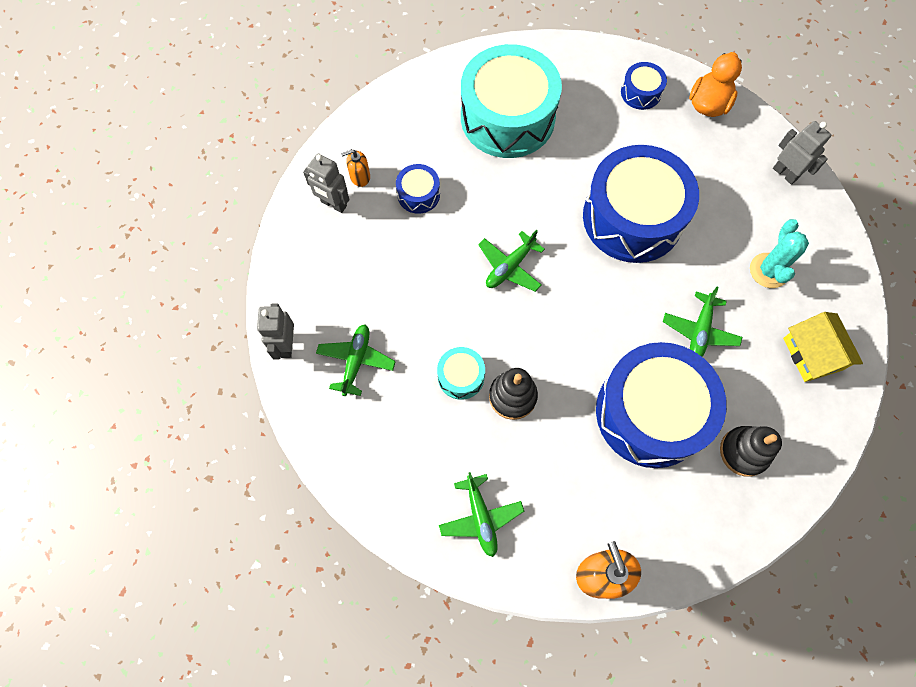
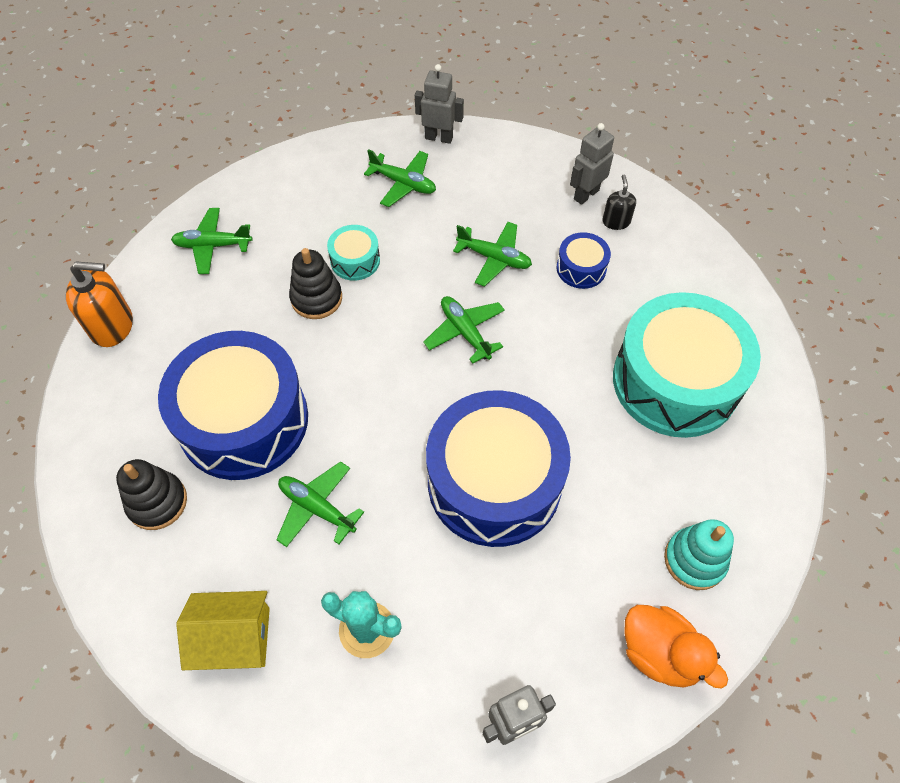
camera: 105 degrees right, 10 degrees down
orange soap dispenser [341,149,370,187] -> black soap dispenser [602,175,636,230]
blue drum [621,62,667,110] -> turquoise stacking toy [664,519,734,590]
none -> green plane [453,222,532,287]

